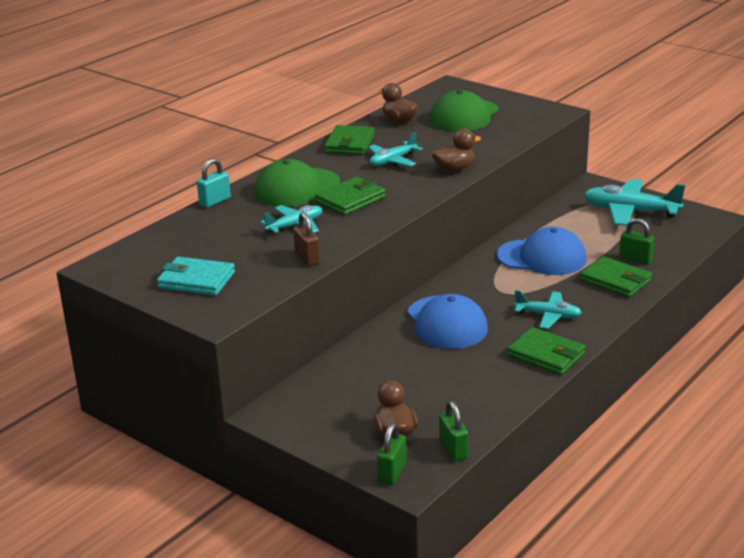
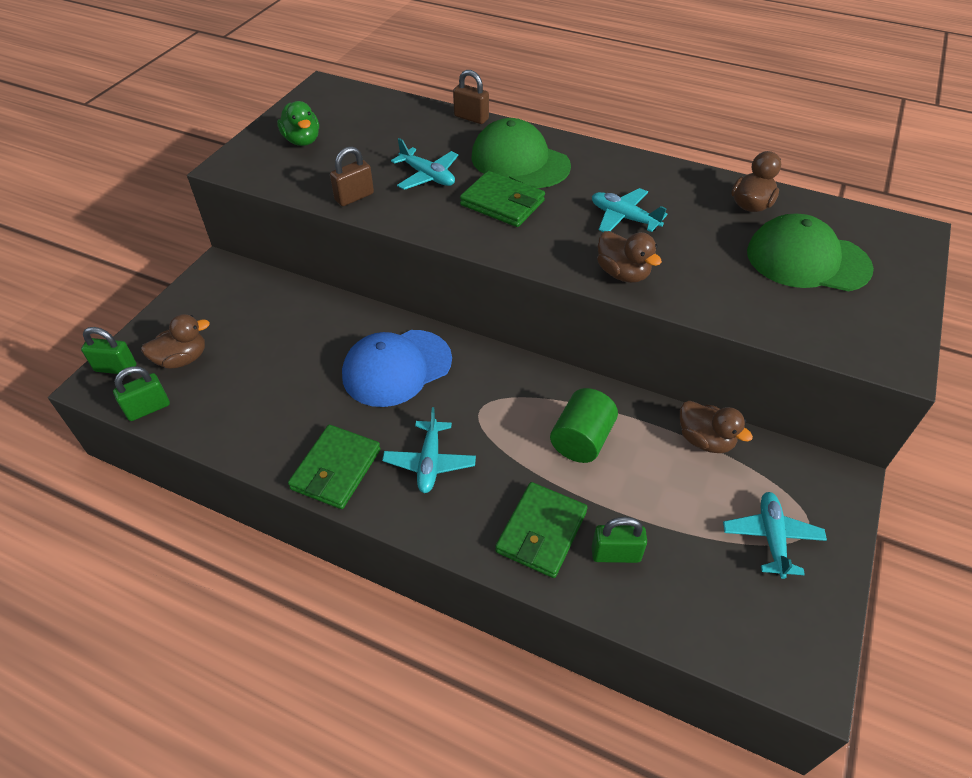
camera: 75 degrees right, 20 degrees up
turquoise wallet [157,257,235,296] -> green duck [277,101,319,146]
turquoise padlock [197,158,231,207] -> brown padlock [453,70,489,124]
green wallet [324,125,375,155] -> none
blue cap [497,227,587,275] -> green cylinder [550,388,618,463]
turquoise plane [584,179,685,226] -> turquoise plane [723,492,827,579], size x0.60
green padlock [619,218,654,264] -> green padlock turned 75 degrees clockwise [592,517,647,563]
none -> brown duck [680,401,753,453]

